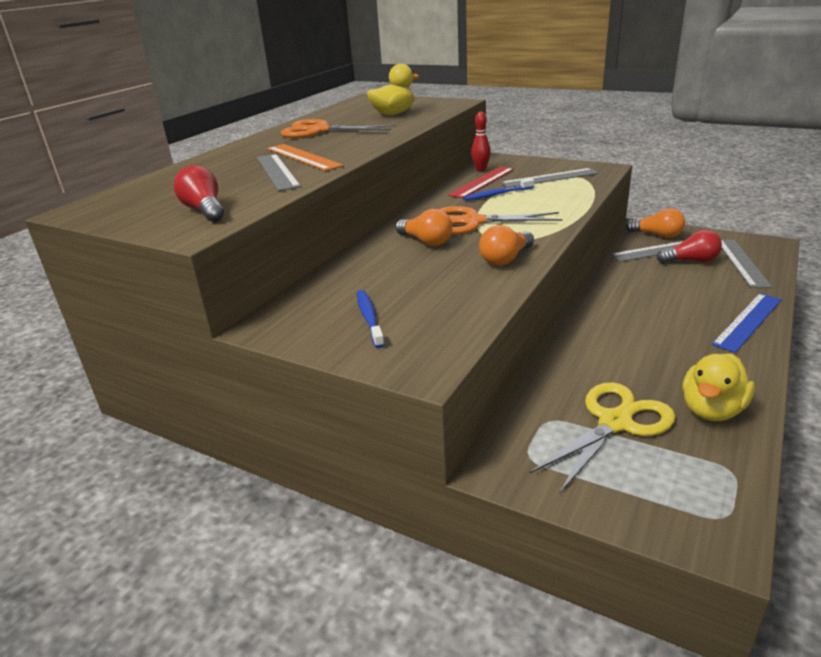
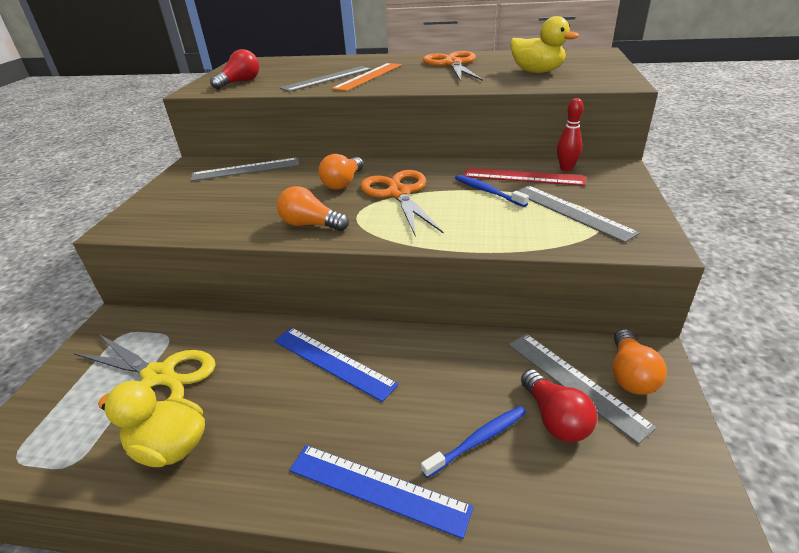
camera: 70 degrees right, 5 degrees up
blue toothbrush [357,290,385,348] -> blue toothbrush moved to [421,406,526,478]
grey ruler [721,240,772,288] -> grey ruler moved to [190,157,299,181]
none -> blue ruler [274,327,399,402]

